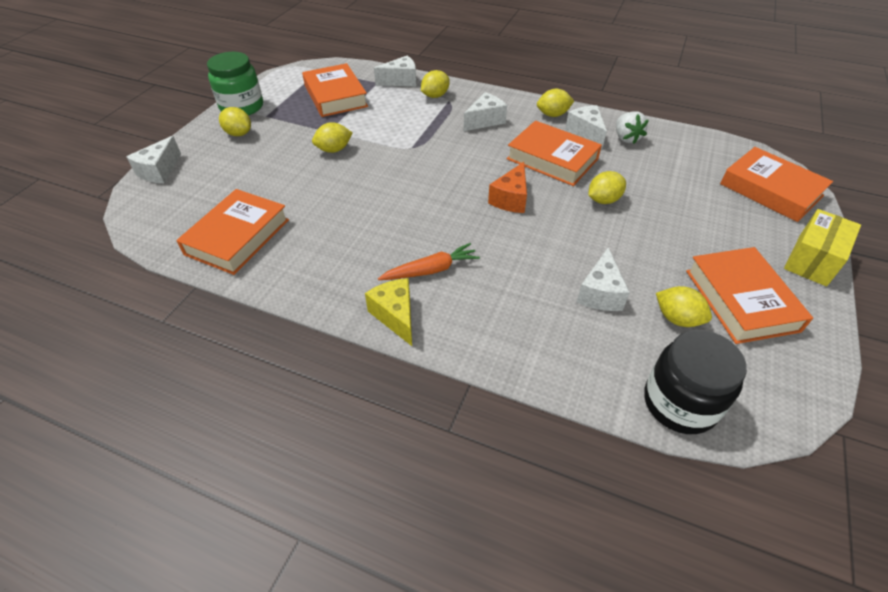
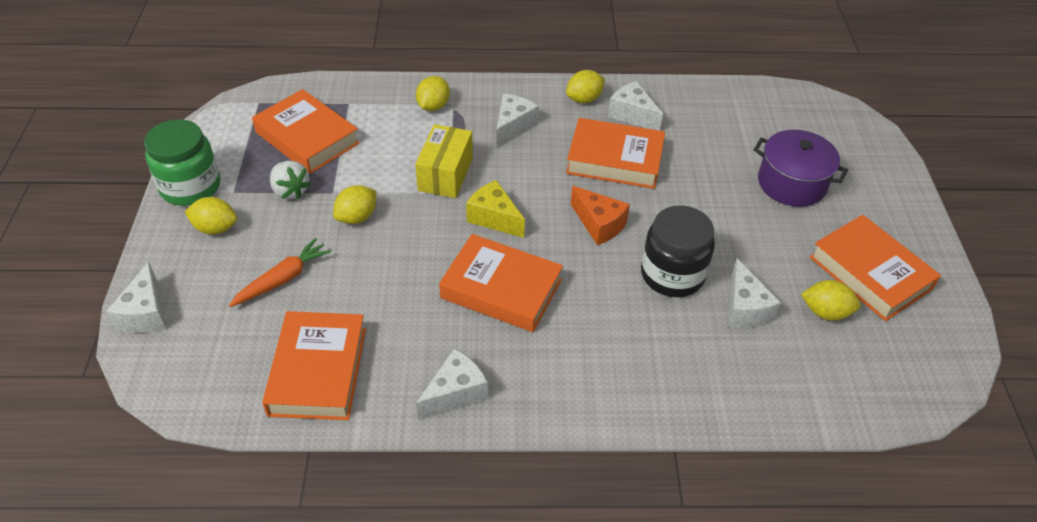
camera: 25 degrees left, 0 degrees up
yellow cheese [365,278,412,346] -> yellow cheese moved to [466,180,525,238]
white cheese [374,56,416,86] -> white cheese moved to [416,349,488,420]
orange carrot [378,243,480,280] -> orange carrot moved to [229,238,331,307]
orange cheese [488,162,527,213] -> orange cheese turned 45 degrees counterclockwise [571,186,630,245]
yellow lemon [588,171,626,204] -> none
white strawberry [616,111,649,144] -> white strawberry moved to [270,161,311,199]
black jar [644,330,747,434] -> black jar moved to [641,205,715,297]
orange book [720,147,833,222] -> orange book moved to [439,234,563,332]
yellow box [784,209,861,286] -> yellow box moved to [415,124,473,198]
none -> purple pot [754,130,848,207]

